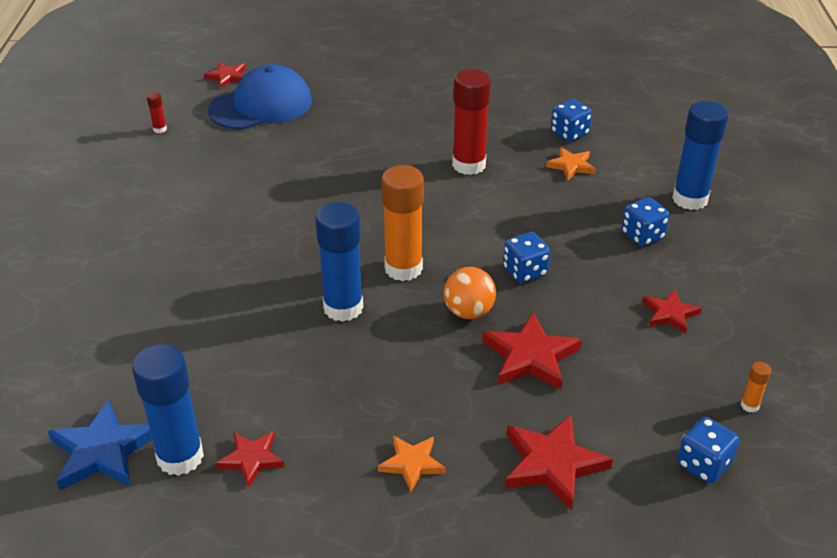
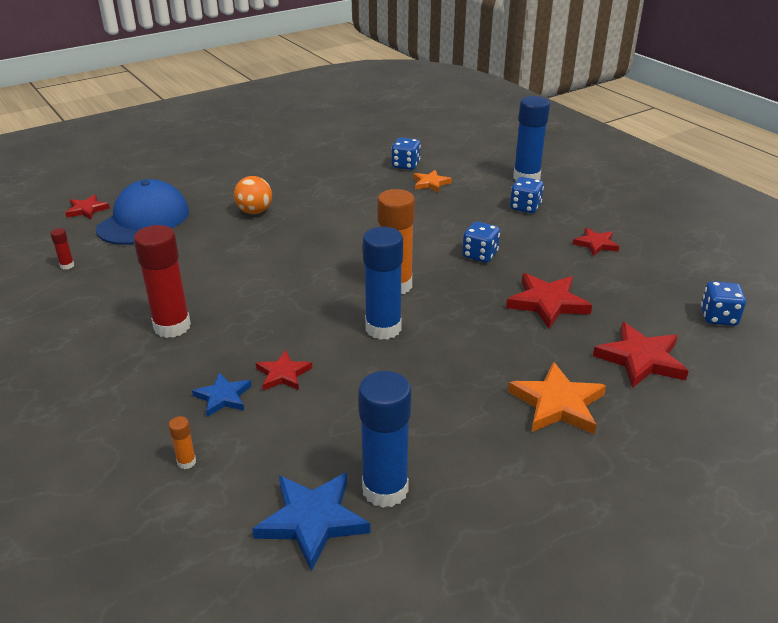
camera: 35 degrees left, 5 degrees down
red star [216,431,285,488] -> red star moved to [256,350,312,390]
orange star [378,436,446,492] -> orange star [508,362,606,434], size x1.64
orange ball [444,267,496,319] -> orange ball moved to [234,176,272,214]
red glue stick [452,69,491,175] -> red glue stick moved to [134,225,191,338]
orange glue stick [741,362,771,413] -> orange glue stick moved to [168,416,196,469]
none -> blue star [192,372,251,417]

